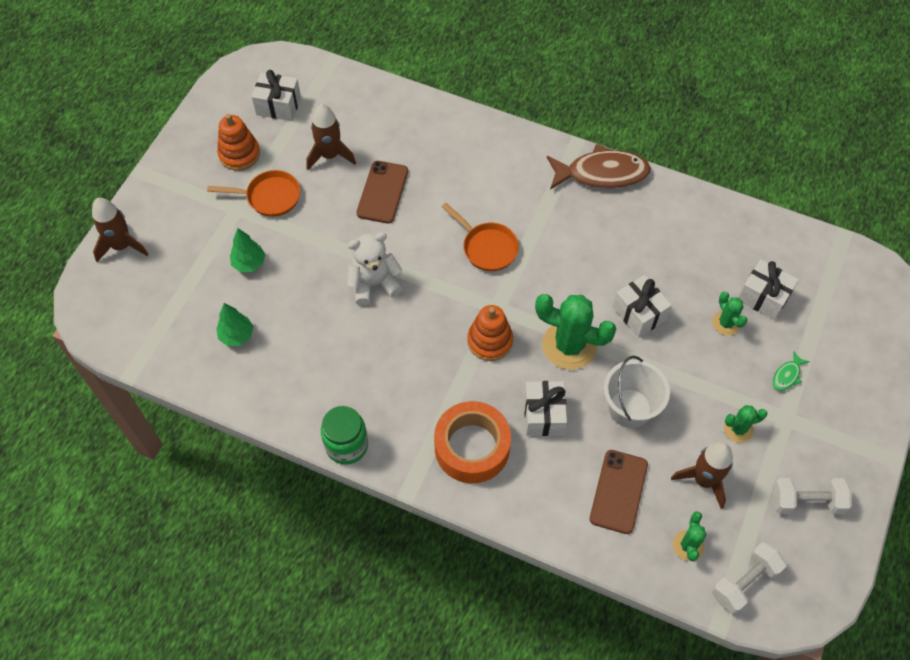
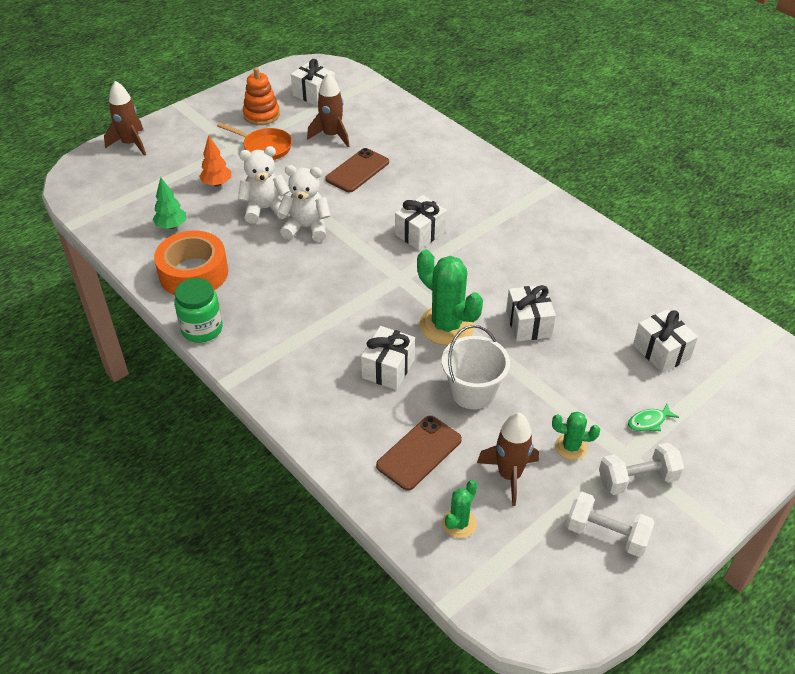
camera: 25 degrees right, 15 degrees down
green tree [230,228,266,272] -> orange tree [199,135,231,186]
orange tape [434,401,511,483] -> orange tape moved to [154,231,228,295]
orange pan [441,203,519,271] -> white gift [395,195,447,250]
orange stacking toy [467,305,513,361] -> none
brown fish [547,144,651,190] -> none
green cactus [712,292,748,336] -> none
white dumbbell [712,542,787,614] -> white dumbbell moved to [599,443,684,495]
none -> white teddy bear [238,146,290,223]

